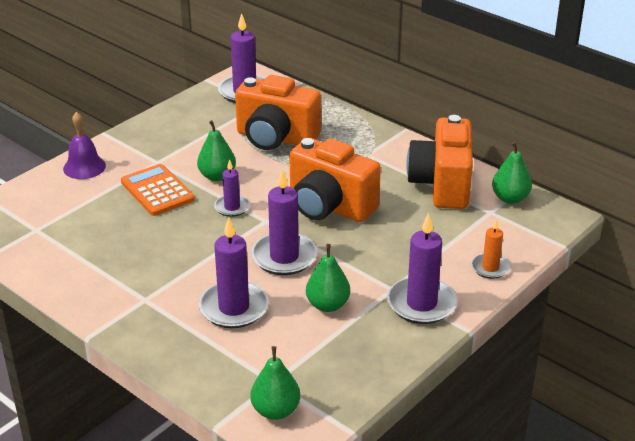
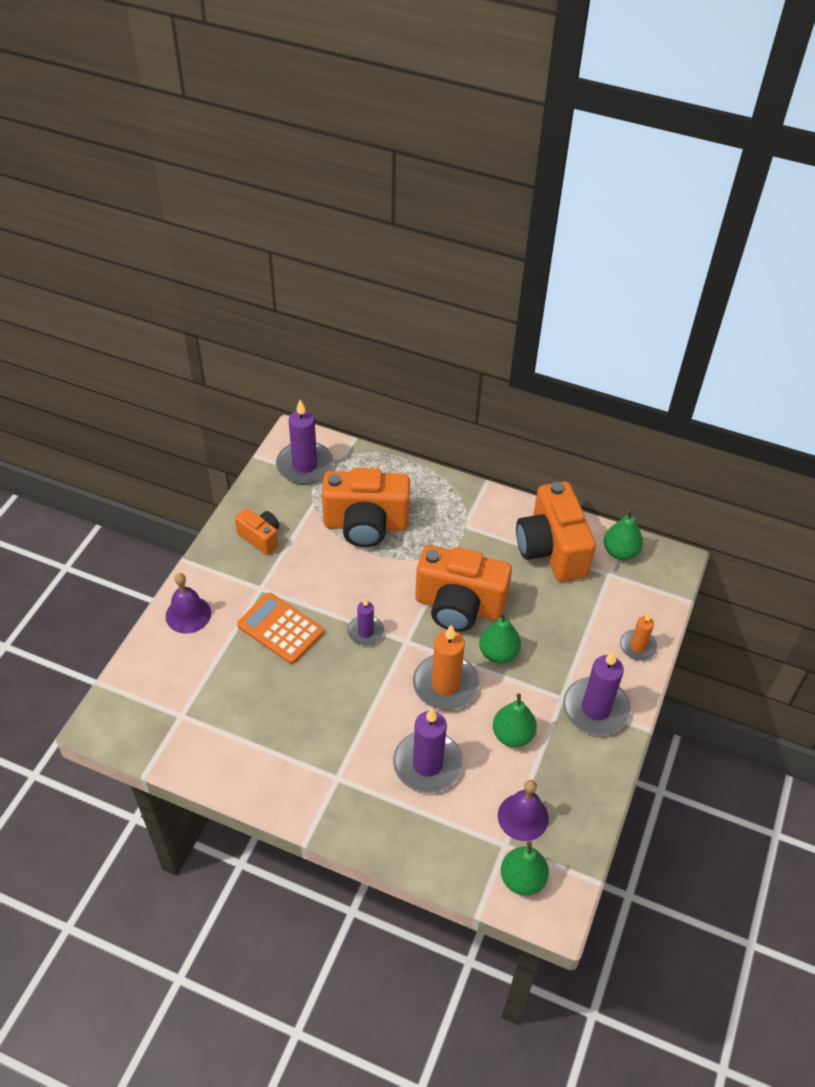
camera: 20 degrees left, 15 degrees up
green pear [197,120,236,181] -> green pear moved to [479,612,521,663]
purple candle [251,168,318,275] -> orange candle [413,625,479,710]
none -> orange camera [235,508,279,555]
none -> purple bell [498,780,549,841]

